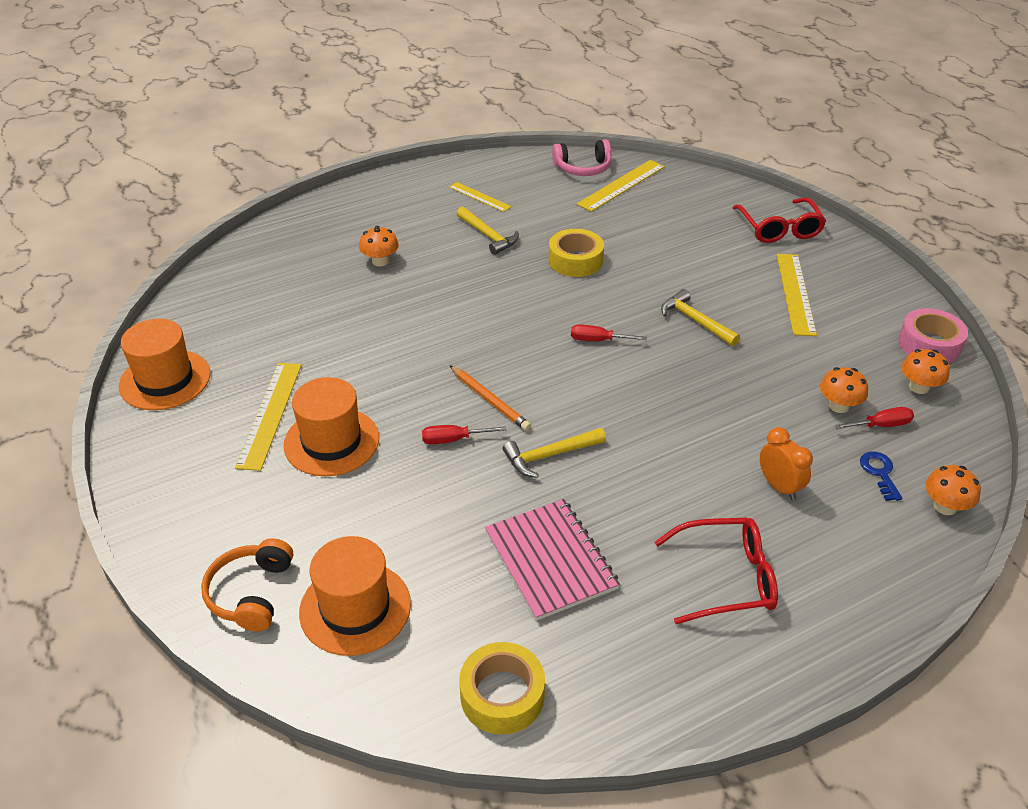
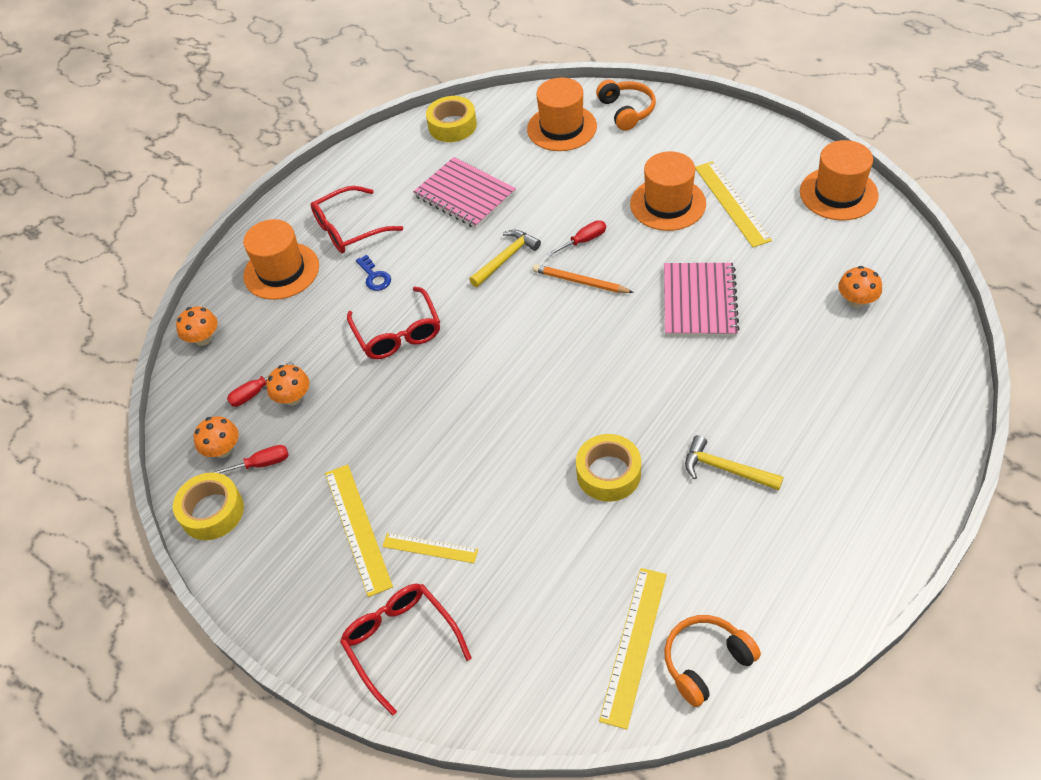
camera: 160 degrees right, 10 degrees up
orange mushroom [359,226,399,267] -> orange mushroom moved to [838,266,882,308]
yellow ruler [449,182,512,212] -> yellow ruler moved to [382,533,478,563]
pink headphones [552,139,612,176] -> orange headphones [664,615,761,707]
red screwdriver [571,324,647,341] -> red screwdriver moved to [210,445,289,473]
yellow hammer [661,289,740,346] -> none
orange clock [760,427,813,500] -> none
blue key [860,451,903,501] -> blue key moved to [356,255,391,291]
pink tape [898,308,968,363] -> yellow tape [173,473,244,540]
none -> orange hat [243,219,319,300]
none -> red glasses [347,287,440,359]
none -> pink notebook [664,263,740,336]

